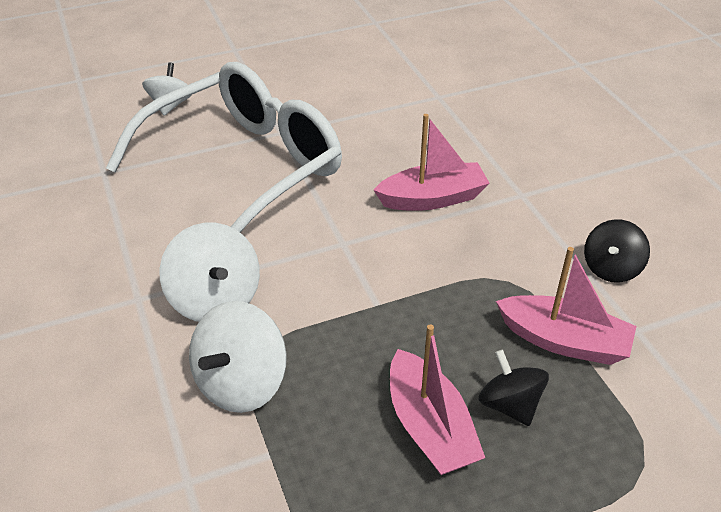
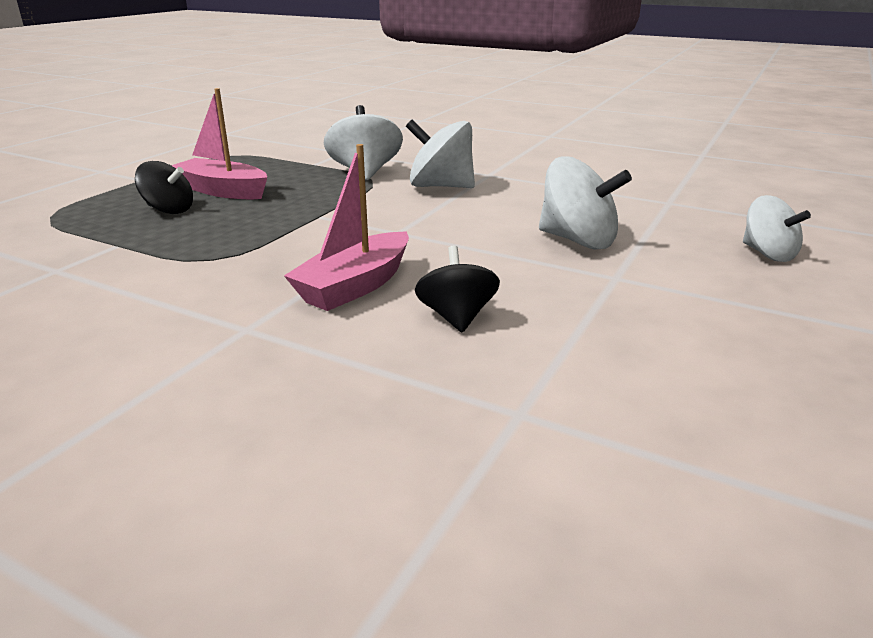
camera: 140 degrees right, 15 degrees down
white glasses [106,62,342,233] -> white spinning top [539,156,632,250]
pink boat [496,247,637,365] -> none
black spinning top [584,219,650,283] -> black spinning top moved to [415,246,500,332]

